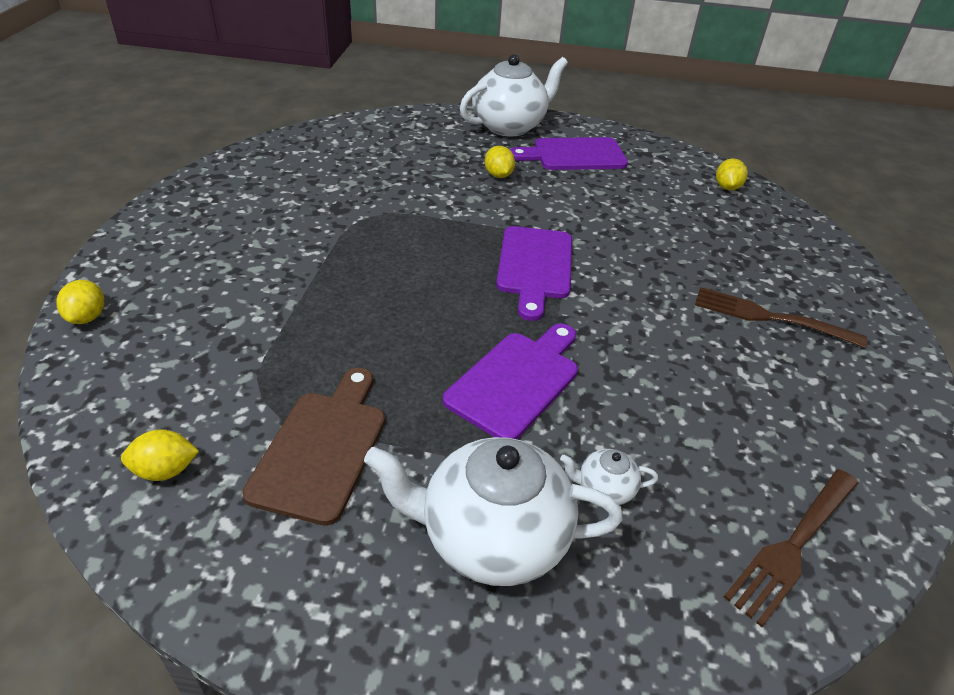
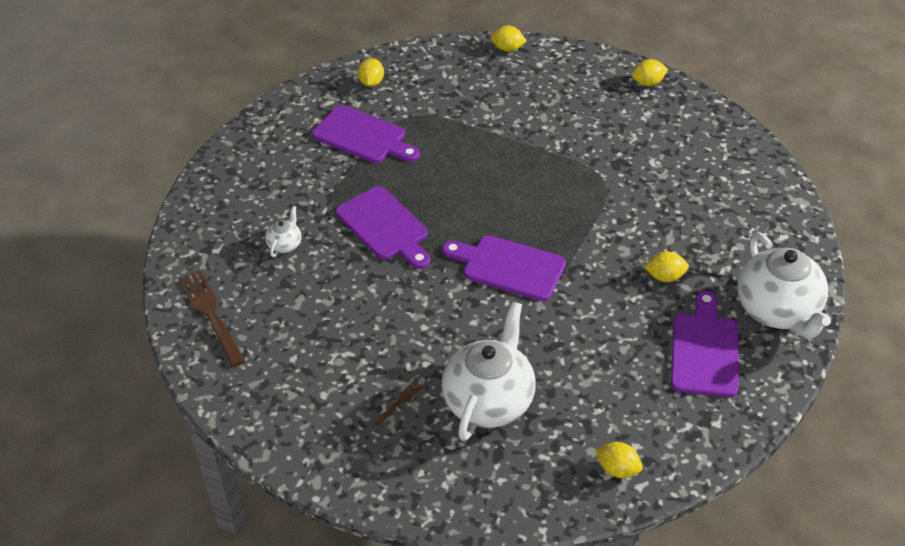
camera: 110 degrees right, 5 degrees up
brown cutting board [242,368,385,526] -> purple cutting board [312,105,420,163]
white teapot [364,437,623,586] -> white teapot moved to [441,301,536,441]
brown fork [695,287,867,348] -> brown fork [374,381,423,426], size x0.45
none -> yellow lemon [632,59,668,86]

